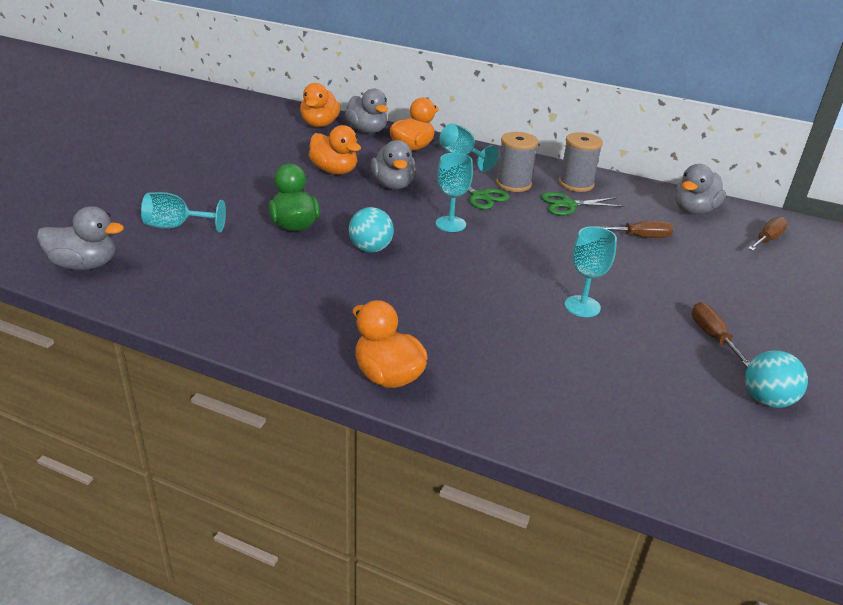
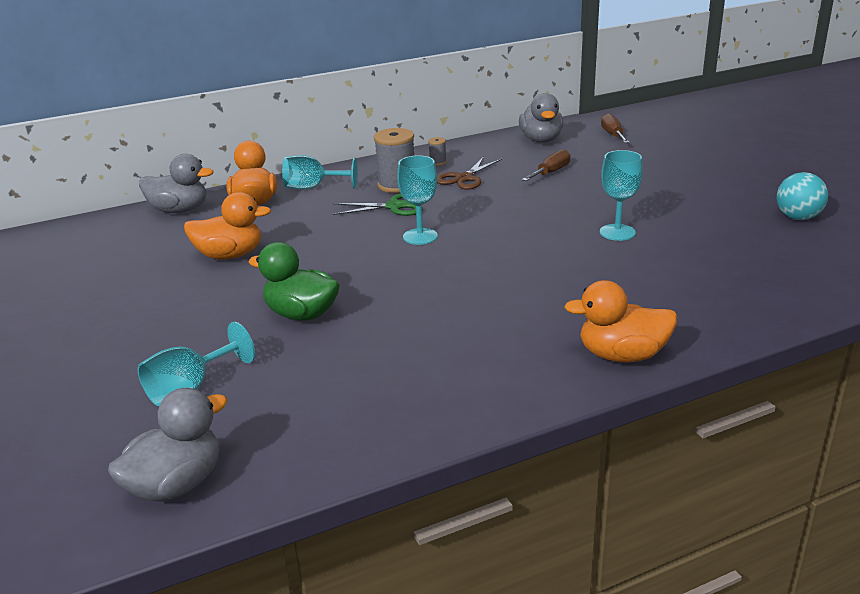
camera: 45 degrees left, 5 degrees down
orange duck [300,83,340,127] -> none
turquoise ball [349,207,394,253] -> none
grey duck [371,140,416,190] -> none
green scissors [541,192,624,216] -> brown scissors [437,157,502,190]
grey spool [559,132,603,192] -> grey spool [428,137,447,166], size x0.47
brown screwdriver [692,302,750,367] -> none

